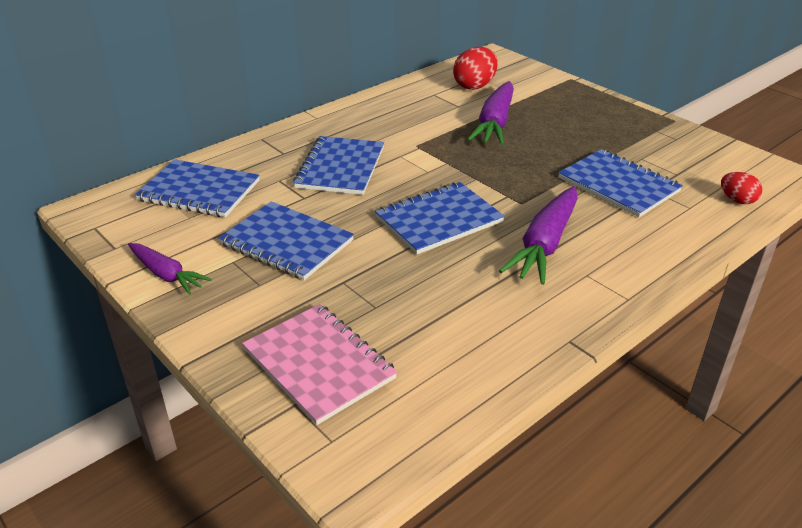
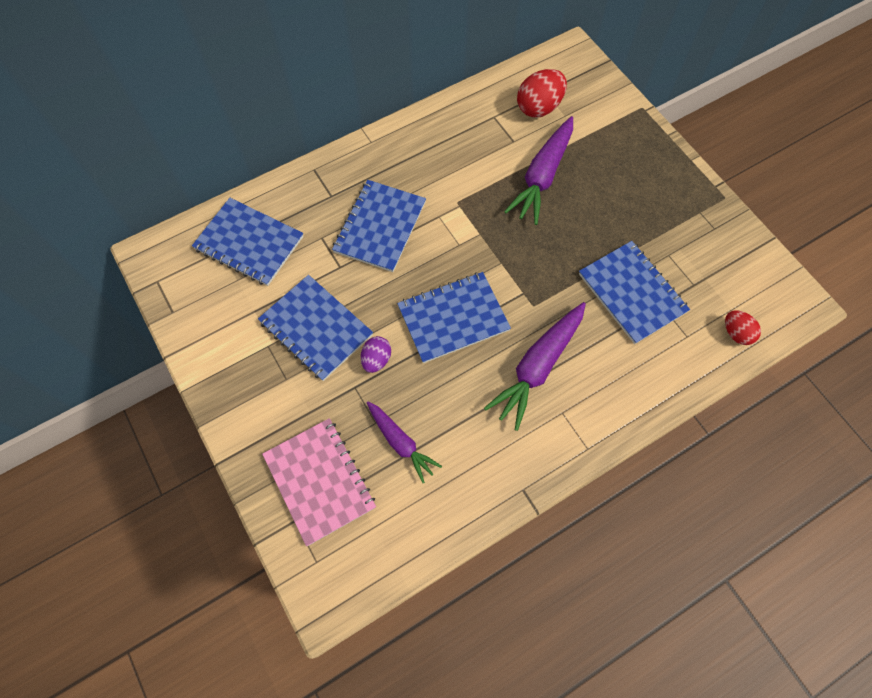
camera: 10 degrees right, 30 degrees up
purple carrot [128,243,212,295] -> purple carrot moved to [367,402,442,483]
none -> purple egg [361,336,391,373]

